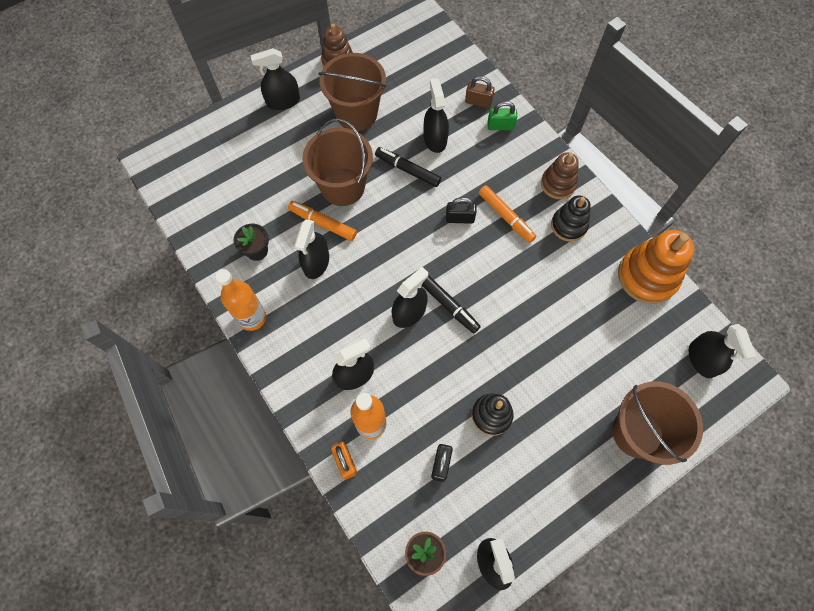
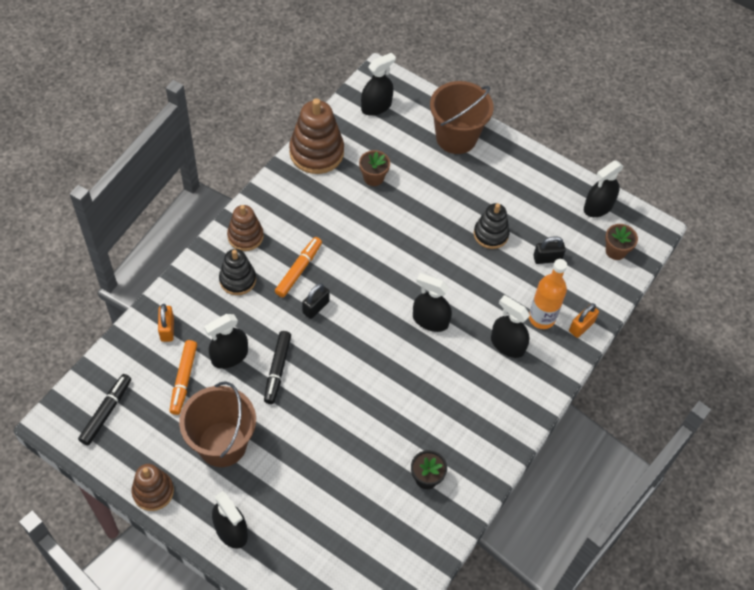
camera: 115 degrees left, 10 degrees down
orange bottle [215,269,266,331] -> none
orange marker [288,201,357,241] -> orange marker moved to [170,340,197,415]
black spray bottle [294,219,329,279] -> none
brown bucket [302,119,373,206] -> none
black marker [422,275,481,333] -> black marker moved to [78,374,131,445]
black padlock [446,197,477,224] -> black padlock turned 60 degrees clockwise [302,283,330,319]
brown padlock [465,76,495,108] -> orange padlock [158,304,174,342]
green padlock [487,101,517,130] -> none
black stacking toy [551,195,591,242] -> black stacking toy moved to [219,249,256,295]
orange stacking toy [618,230,694,304] -> brown stacking toy [289,98,344,174]
none -> brown flower pot [359,150,390,186]

